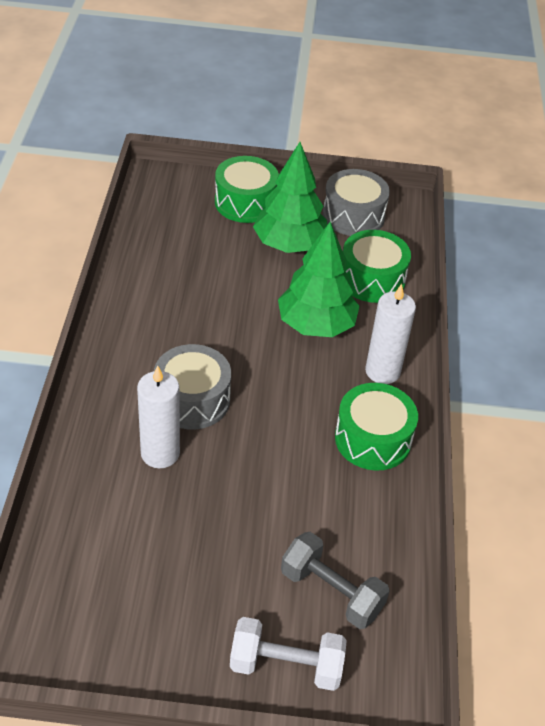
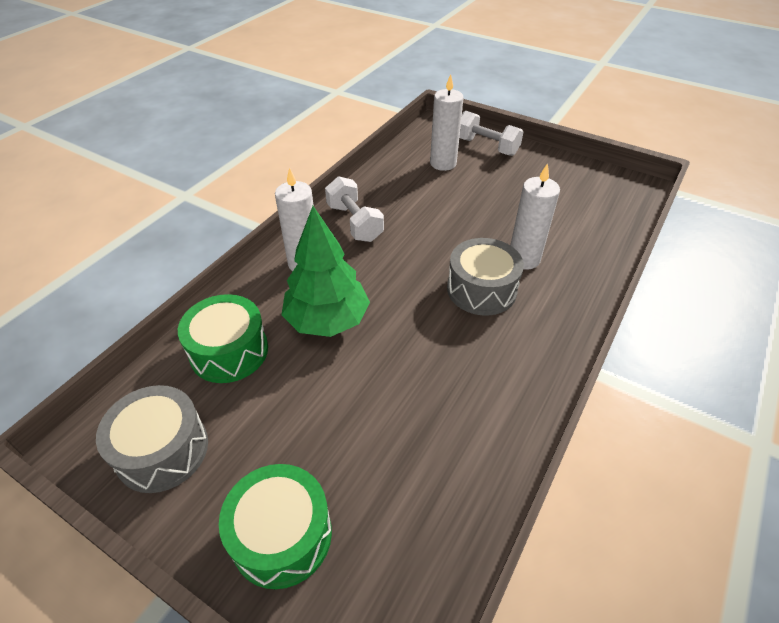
camera: 150 degrees left, 0 degrees up
green tree [253,142,327,253] -> none
grey dumbbell [281,532,390,629] -> white candle [430,74,464,171]
green drum [335,383,418,471] -> white dumbbell [325,176,384,242]

